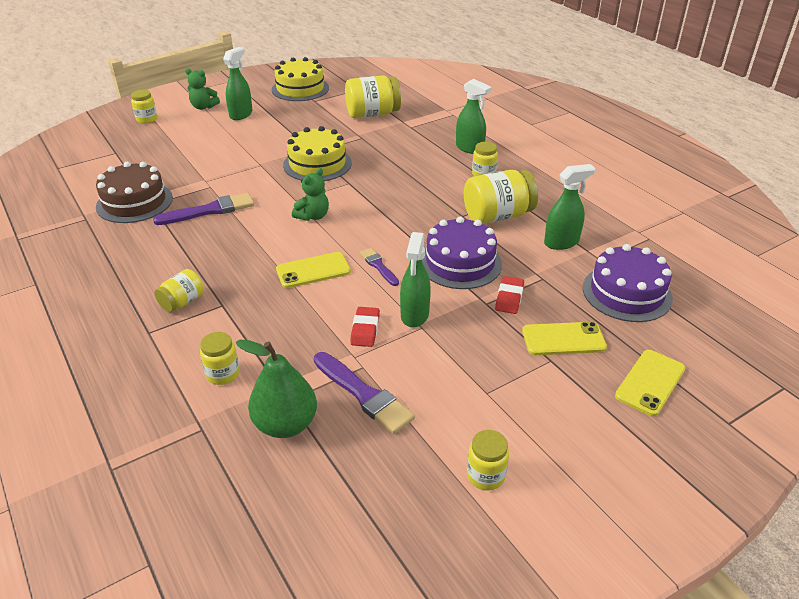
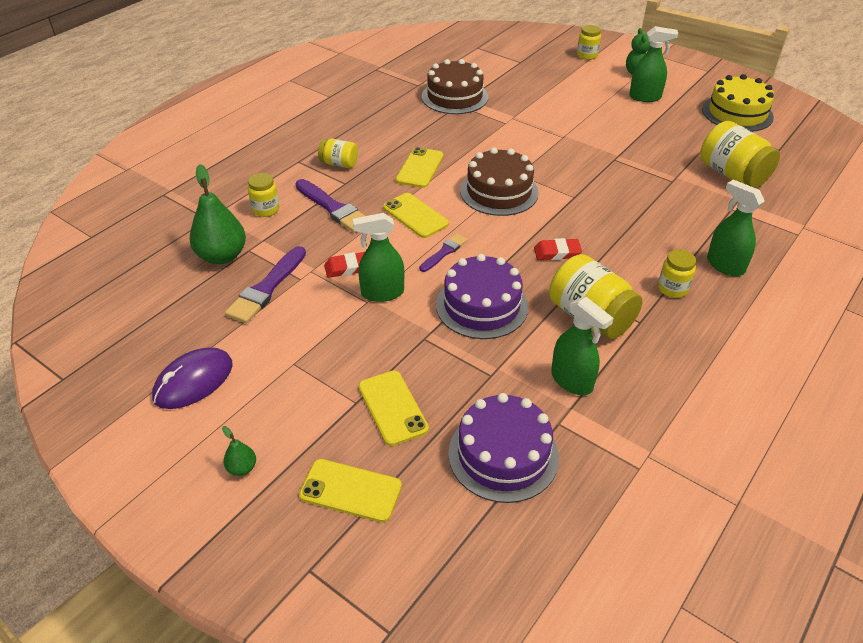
camera: 70 degrees right, 5 degrees up
purple brush [153,193,254,225] -> purple brush moved to [295,179,365,233]
yellow cake [283,126,352,181] -> none
green teddy bear [292,168,329,221] -> brown cake [460,148,539,216]
green spray bottle [456,79,492,154] -> green spray bottle turned 120 degrees clockwise [707,180,765,276]
yellow jar [467,430,509,490] -> purple mouse [152,347,233,409]
red eraser [495,276,524,314] -> red eraser moved to [534,238,582,260]
none -> green pear [222,426,256,476]
none -> yellow phone [396,147,444,188]

